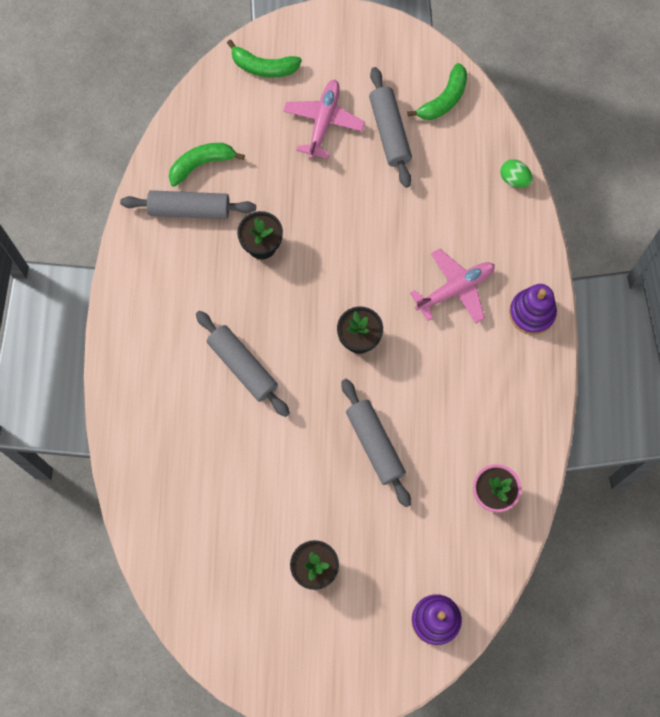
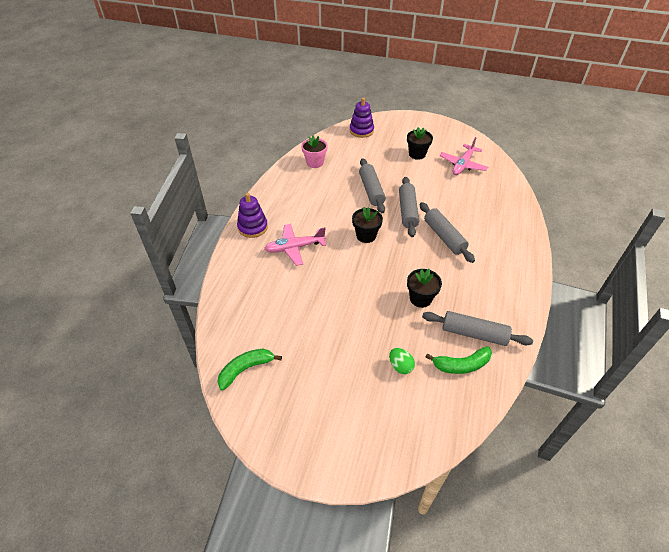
camera: 165 degrees left, 25 degrees down
green banana [227,40,302,78] -> none
pink plane [283,80,365,159] -> pink plane moved to [440,137,488,175]
grey rolling pin [369,67,412,188] -> grey rolling pin moved to [399,177,419,237]
green egg [500,159,533,187] -> green egg moved to [389,348,415,374]

